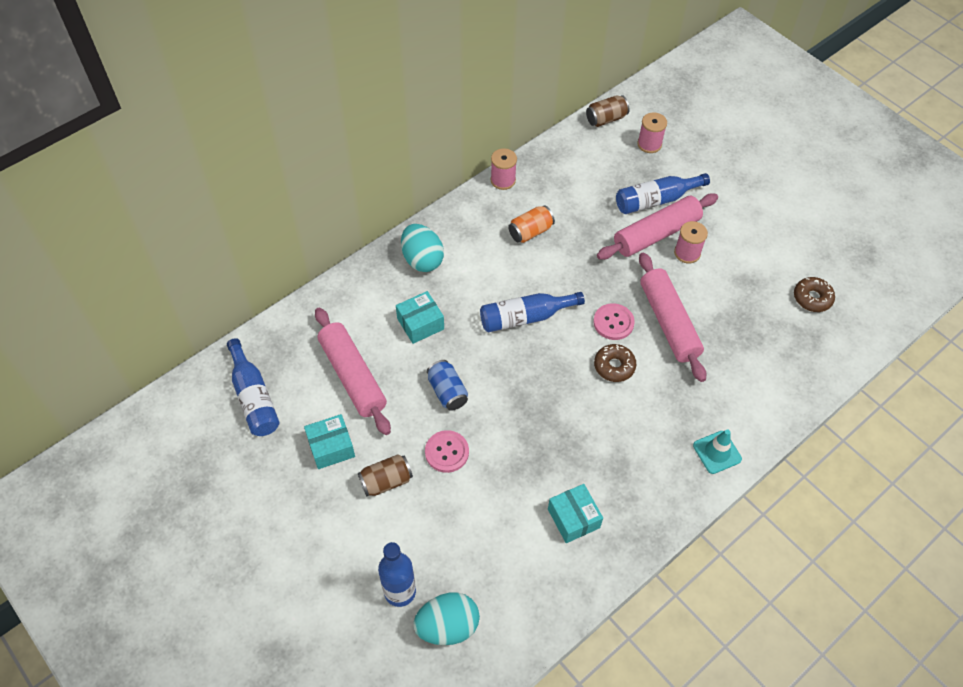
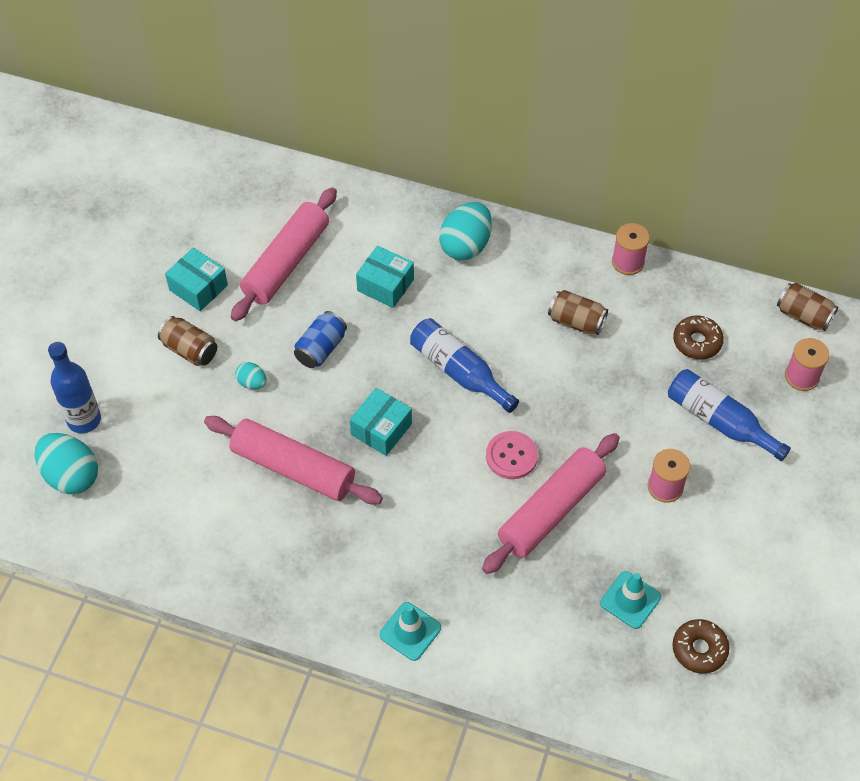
camera: 60 degrees right, 0 degrees up
blue bottle [227,338,280,436] -> none
pink button [425,430,469,473] -> turquoise egg [235,362,267,389]
orange can [508,205,555,243] -> brown can [548,290,608,335]
turquoise box [548,484,603,543] -> turquoise box moved to [350,388,412,456]
brown donut [594,344,636,382] -> brown donut moved to [673,315,724,360]
pink rolling pin [597,193,718,260] -> pink rolling pin moved to [204,416,383,505]
none -> turquoise traffic cone [600,571,661,629]

